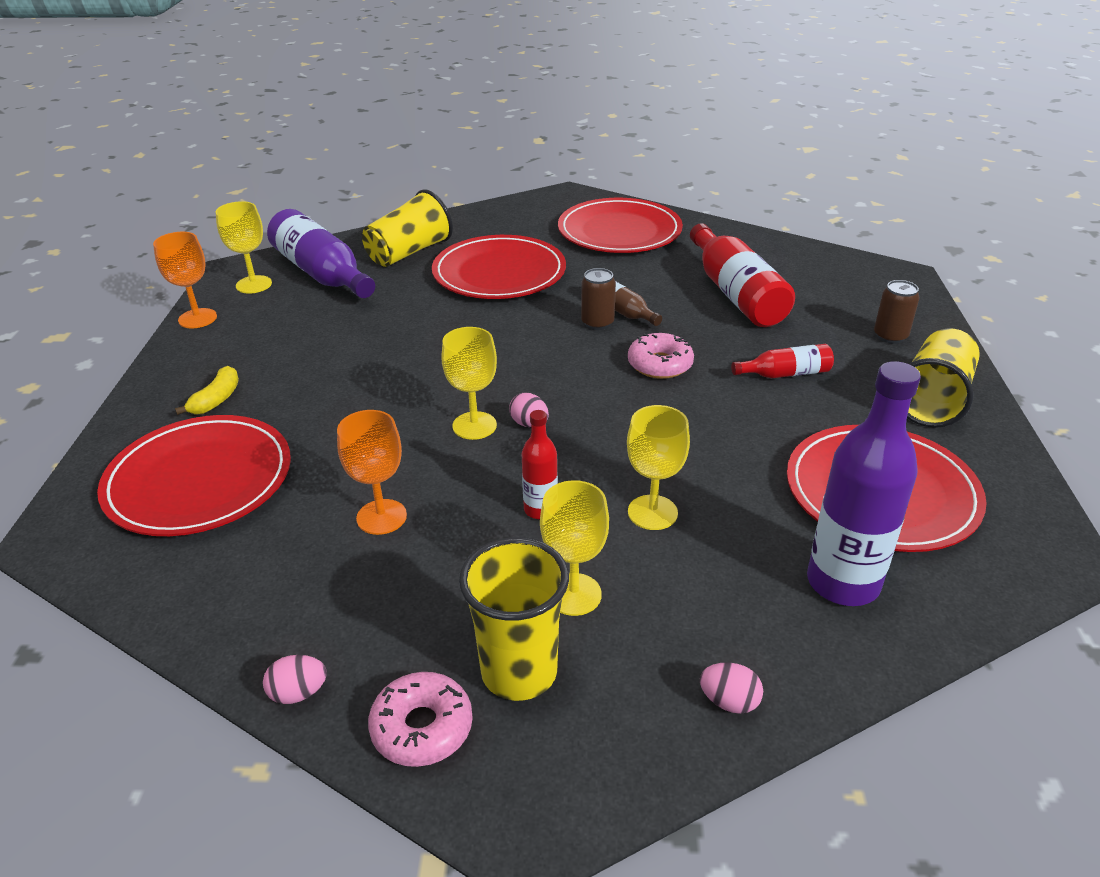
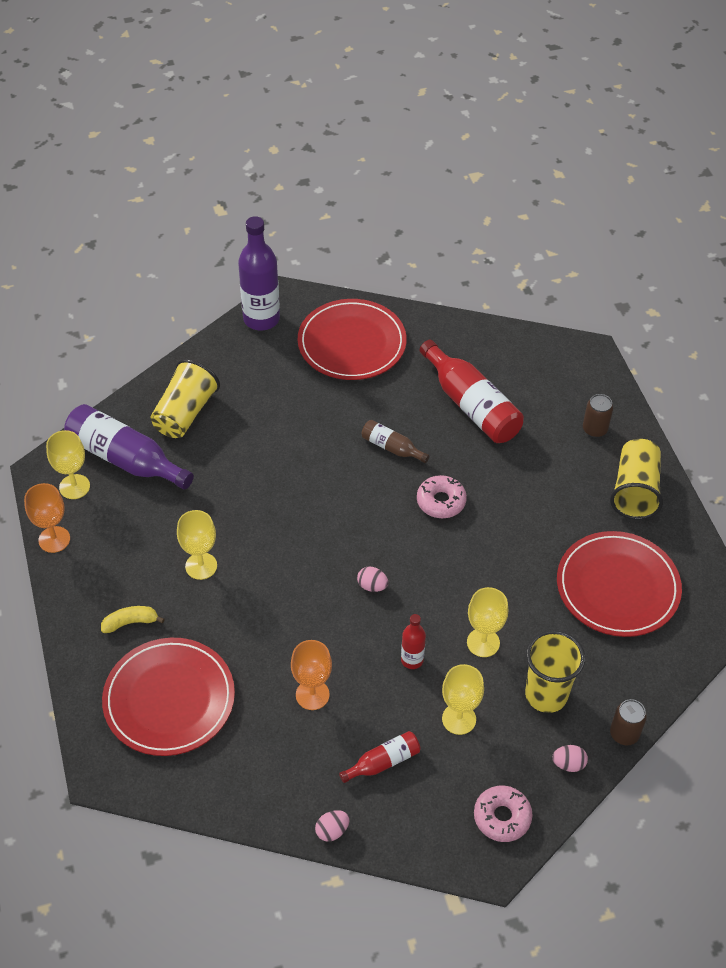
camera: 20 degrees left, 15 degrees up
yellow banana [175,366,239,415] -> yellow banana turned 105 degrees counterclockwise [101,606,165,633]
pink donut [368,672,473,767] -> pink donut moved to [474,786,532,842]
red plate [432,235,566,299] -> none
yellow goblet [441,327,497,440] -> yellow goblet moved to [177,510,217,580]
yellow cup [459,537,569,701] -> yellow cup moved to [525,630,585,713]
brown can [581,268,616,330] -> brown can moved to [610,699,647,745]
red bottle [731,344,834,378] -> red bottle moved to [339,731,421,783]
purple bottle [807,361,921,606] -> purple bottle moved to [238,216,280,331]

